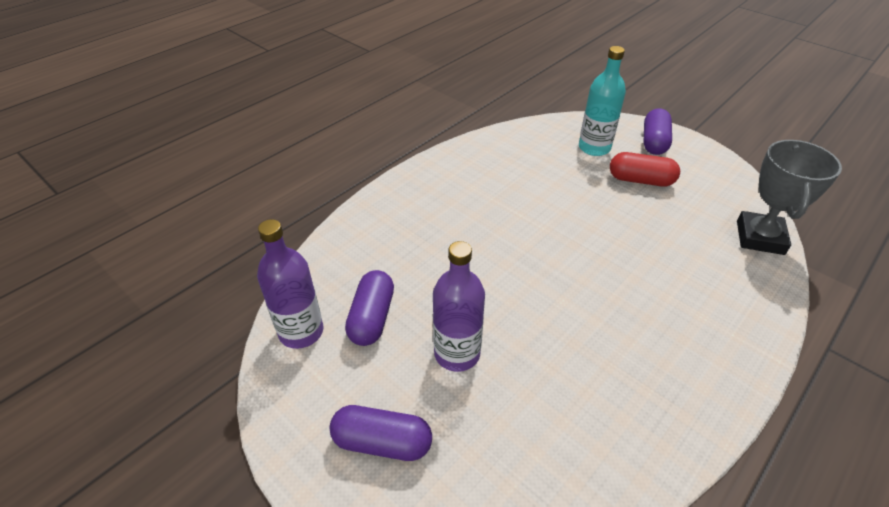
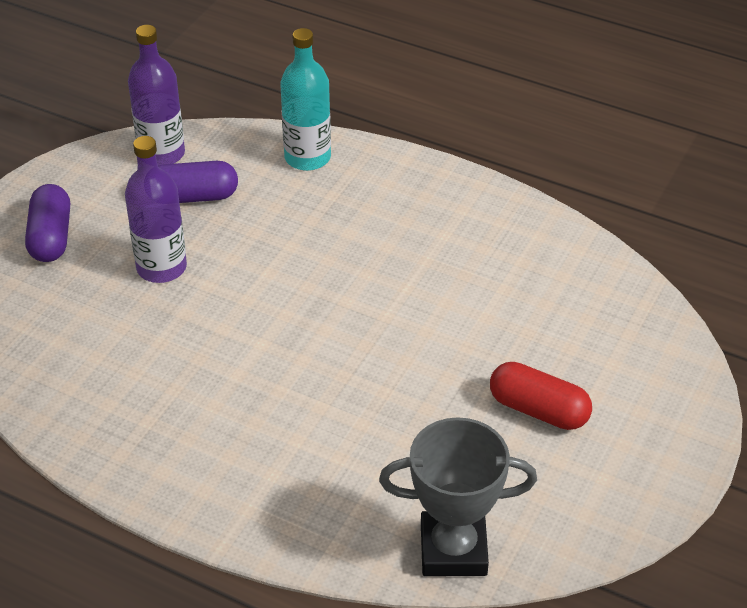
camera: 75 degrees right, 0 degrees up
turquoise bottle [579,46,626,156] -> turquoise bottle moved to [280,28,331,171]
red capsule [610,152,680,187] -> red capsule turned 60 degrees counterclockwise [490,362,592,430]
purple capsule [643,108,672,155] -> none

